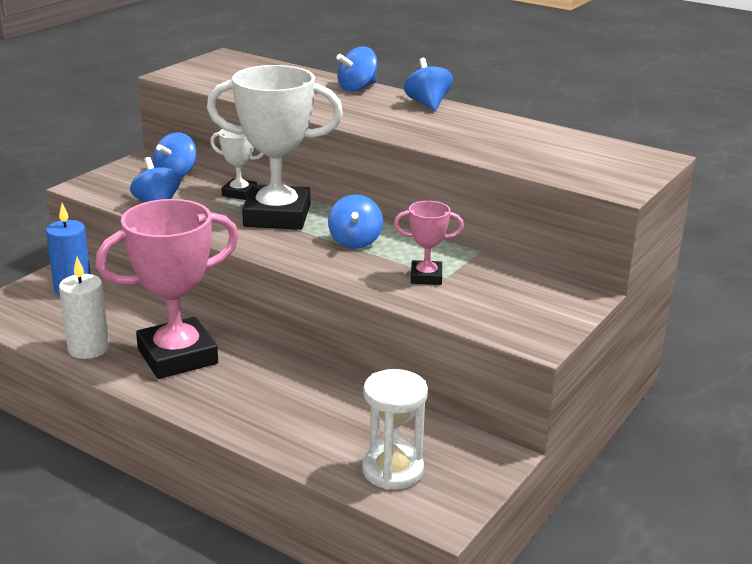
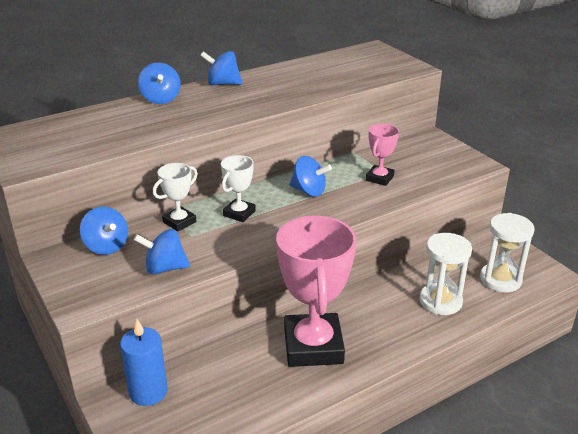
camera: 65 degrees left, 5 degrees up
white candle [59,257,109,359] -> none
white trophy [207,65,343,230] -> white trophy [221,155,256,222], size x0.47
none -> white hourglass [419,233,472,315]

